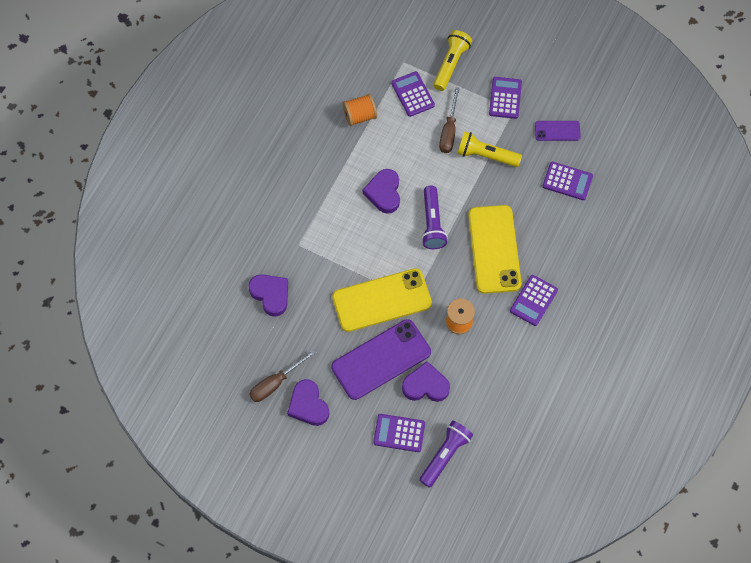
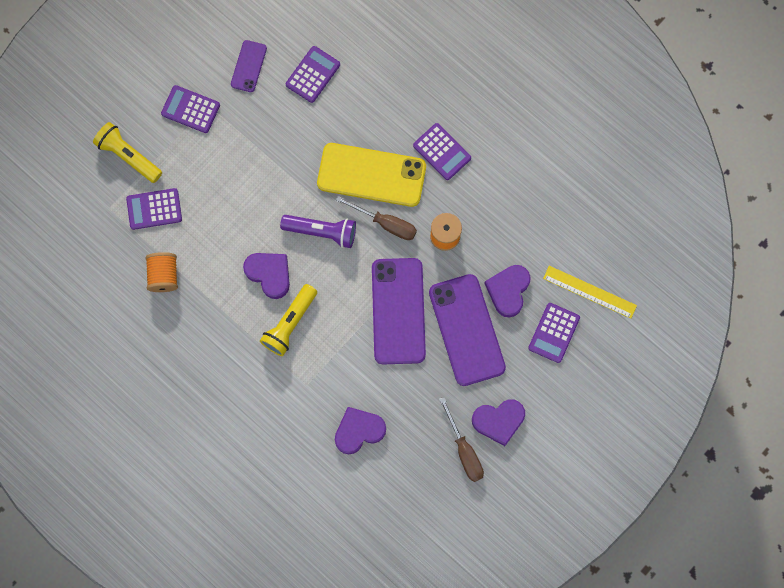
camera: 75 degrees left, 10 degrees up
yellow phone [332,268,432,332] -> purple phone [372,258,426,364]
purple heart [363,169,400,214] -> purple heart turned 150 degrees counterclockwise [243,253,290,299]
purple flashlight [419,421,473,488] -> yellow ruler [543,266,637,319]
brown screwdriver [439,87,460,153] -> brown screwdriver moved to [336,196,417,240]
yellow flashlight [457,131,522,167] -> yellow flashlight moved to [260,284,317,356]

